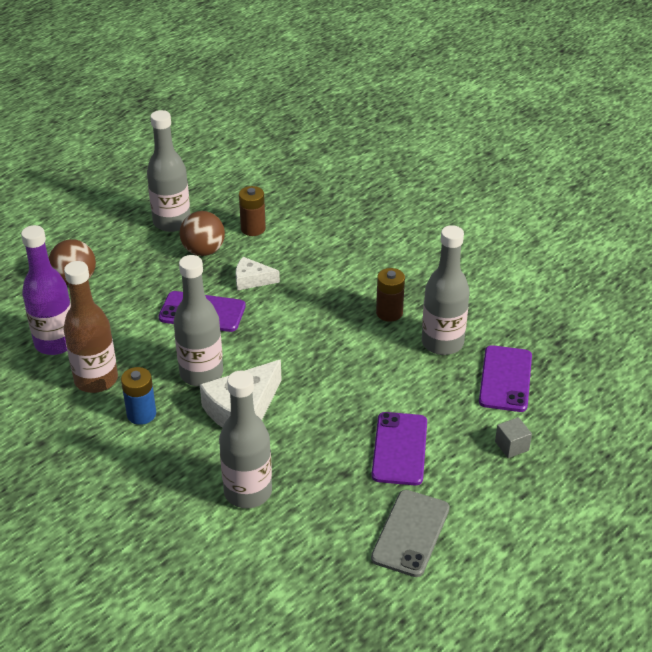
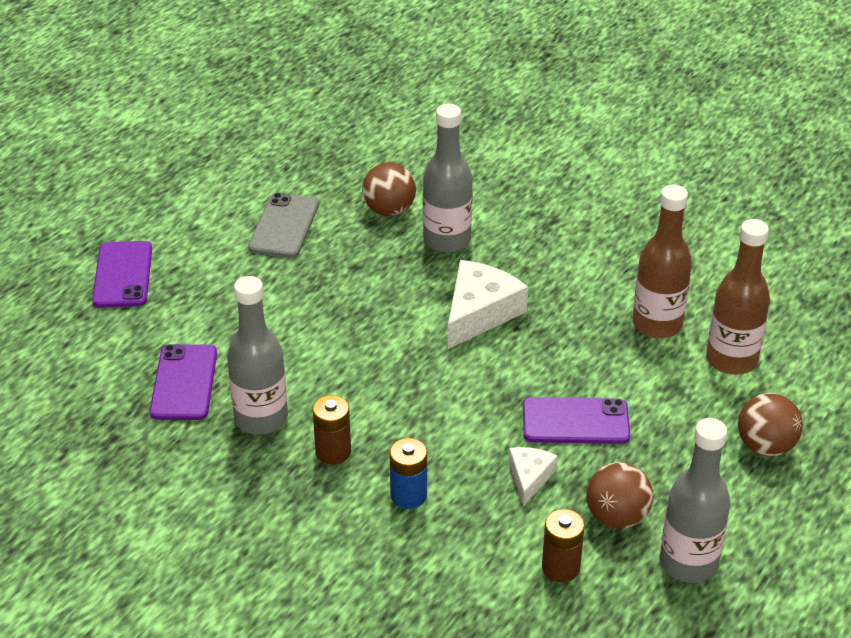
camera: 170 degrees right, 0 degrees up
purple bottle [21,225,71,355] -> brown bottle [706,219,770,375]
blue battery [121,367,156,425] -> blue battery moved to [390,438,427,509]
grey bottle [174,255,223,386] -> none
white cheese [236,257,280,290] -> white cheese turned 75 degrees counterclockwise [509,447,558,506]
purple phone [371,412,427,485] -> purple phone moved to [92,241,152,308]
grey cube [495,417,532,458] -> none
none -> brown ball [362,162,416,216]

